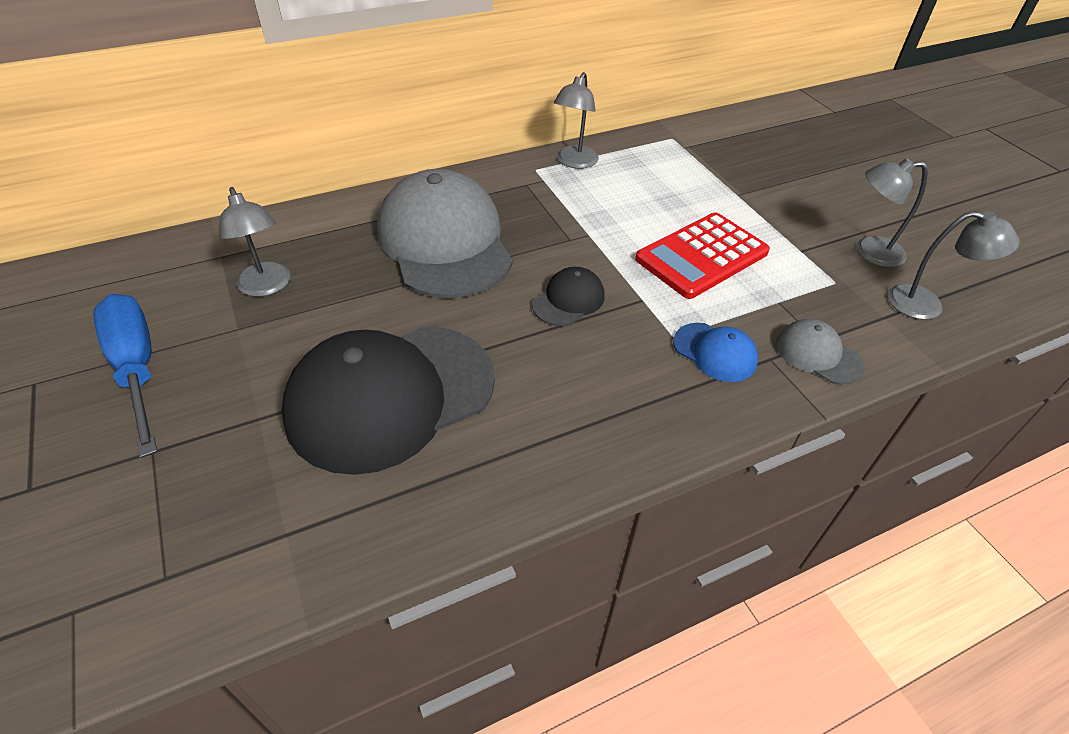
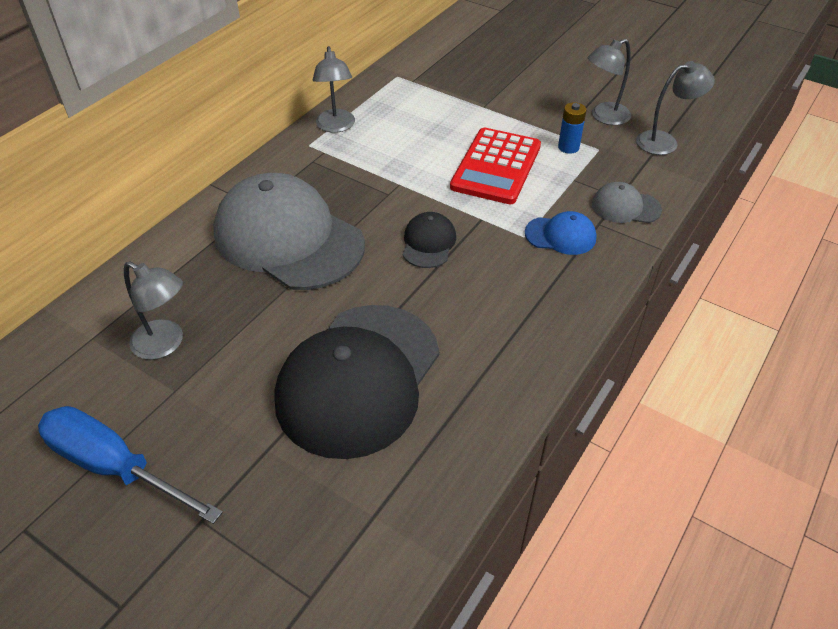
camera: 30 degrees left, 0 degrees up
none -> blue battery [558,102,587,154]

